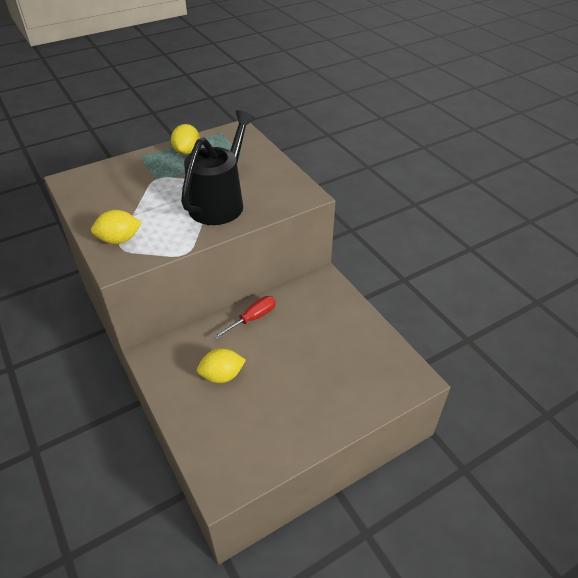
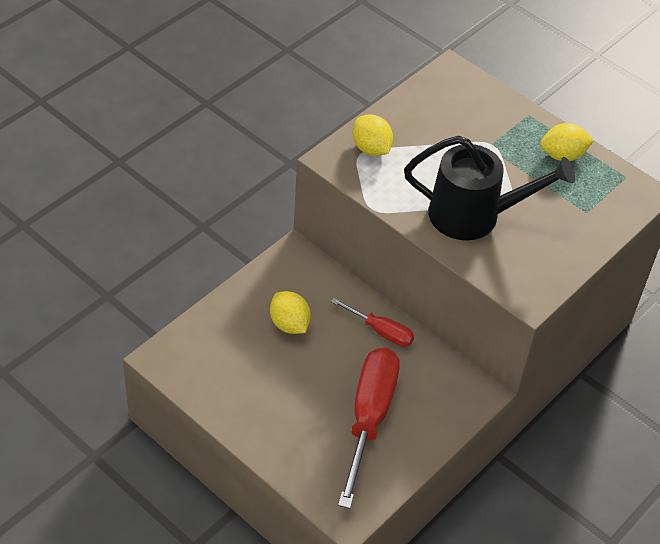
camera: 70 degrees right, 5 degrees up
none -> red screwdriver [338,348,400,509]

